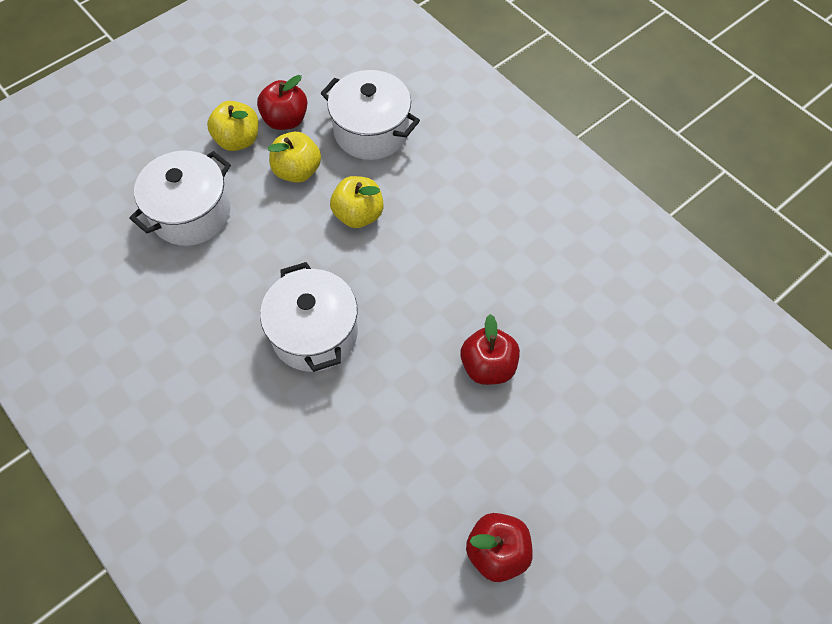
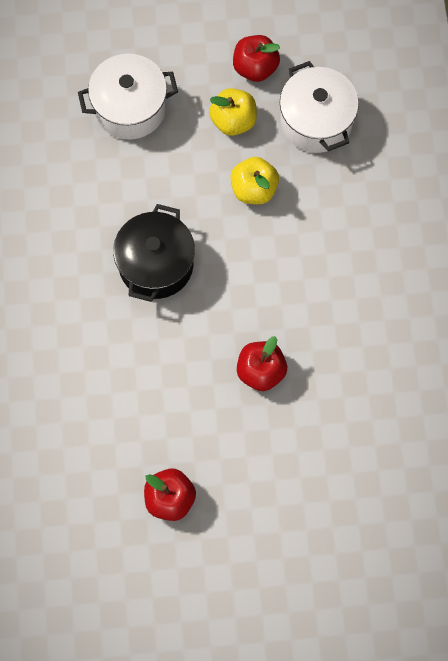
camera: 35 degrees right, 10 degrees up
yellow apple [207,101,259,151] -> none
white pot [260,262,358,372] -> black pot [113,204,195,302]

